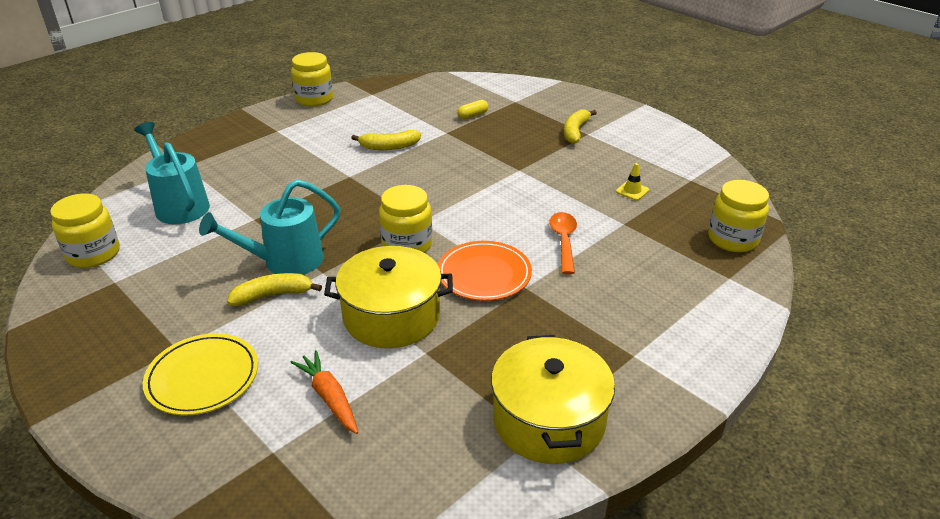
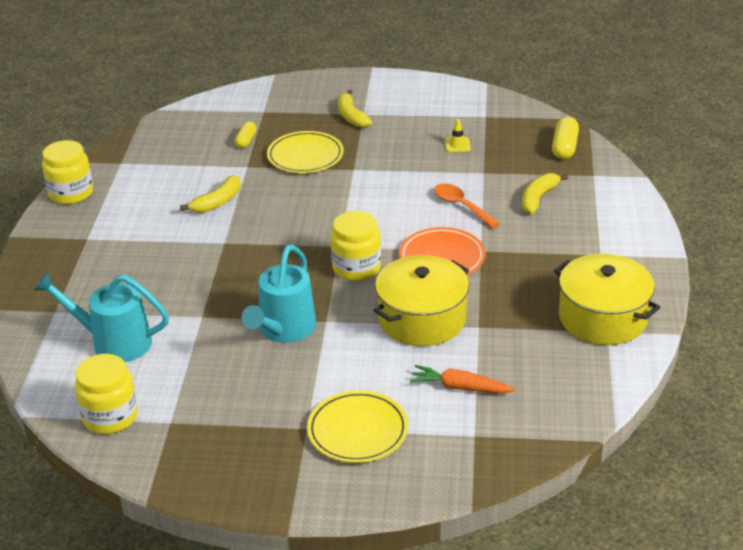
camera: 40 degrees left, 0 degrees up
yellow banana [227,273,322,306] -> yellow banana moved to [522,173,568,214]
yellow jar [708,180,769,252] -> yellow capsule [552,117,579,159]
none -> yellow plate [267,131,344,173]

